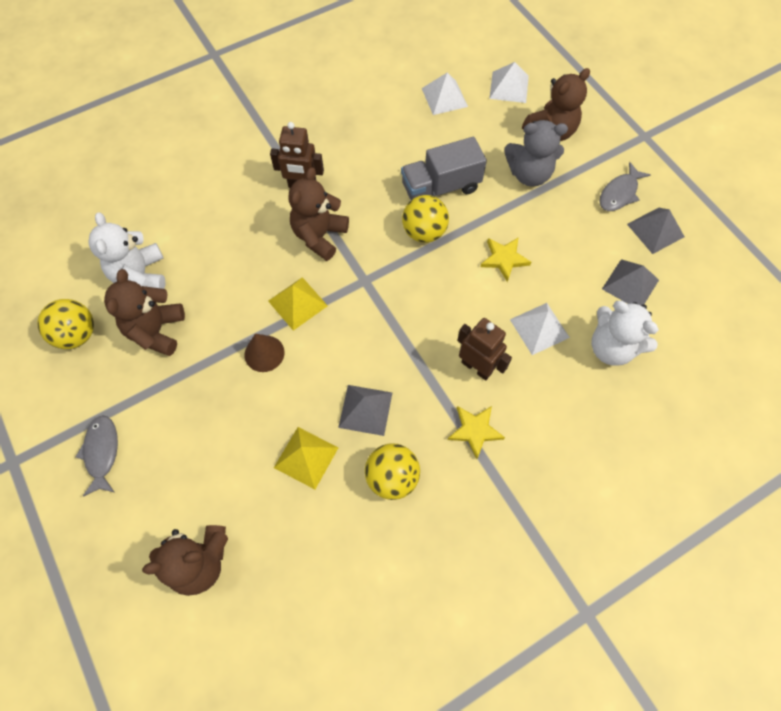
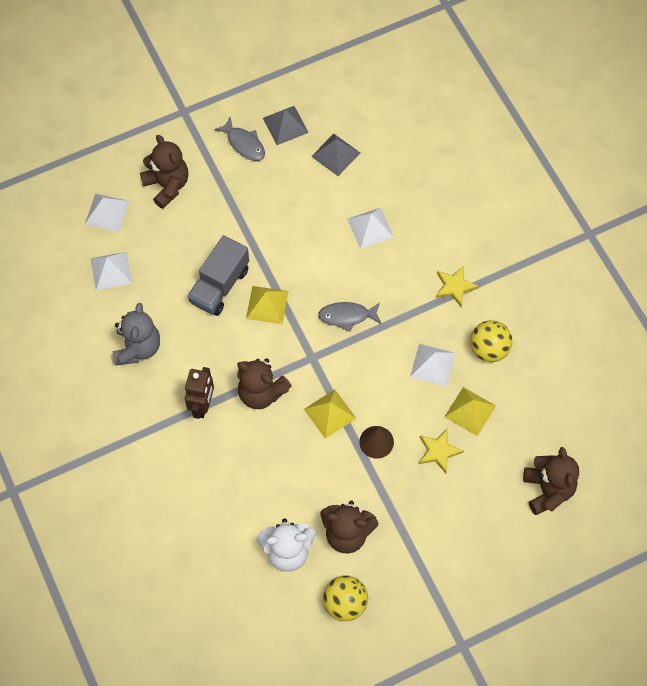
camera: 85 degrees left, 0 degrees up
grey fish [76,416,118,497] -> grey fish moved to [318,302,381,332]
grey pyramid [338,385,392,436] -> white pyramid [410,344,455,386]
grey truck [401,137,487,200] -> grey truck turned 45 degrees clockwise [187,235,249,316]
yellow ball [402,195,449,243] -> yellow pyramid [246,286,289,324]
brown robot [457,318,512,380] -> none
yellow star [481,237,531,282] -> yellow star moved to [419,429,464,473]
grey teddy bear [504,120,568,186] -> grey teddy bear moved to [113,303,160,366]
white teddy bear [591,301,659,365] -> none

